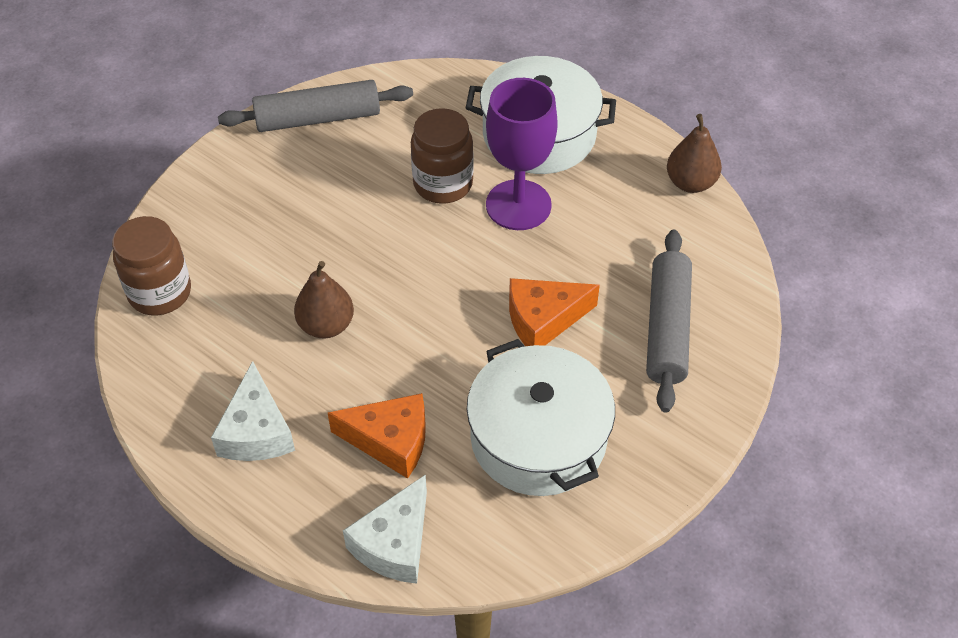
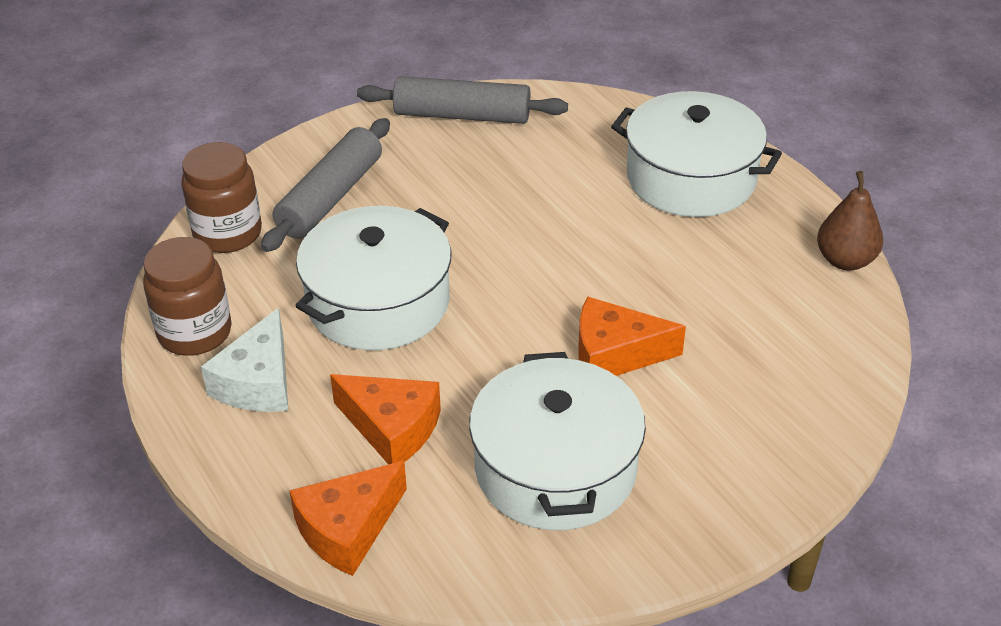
camera: 20 degrees right, 10 degrees down
brown pear [294,261,354,339] -> white pot [295,206,451,350]
white cheese [343,474,427,584] -> orange cheese [289,461,407,576]
brown jar [411,108,474,204] -> brown jar moved to [143,237,232,356]
purple goblet [486,78,558,230] -> none
grey rolling pin [646,230,692,413] -> grey rolling pin moved to [261,118,390,252]

